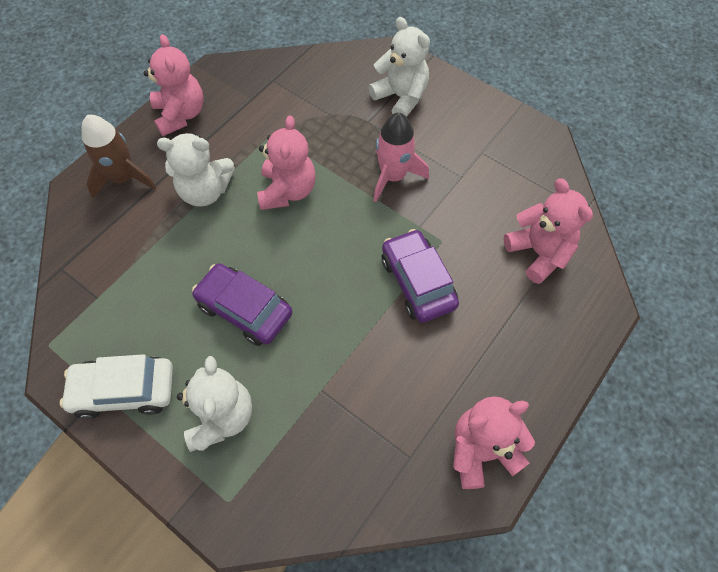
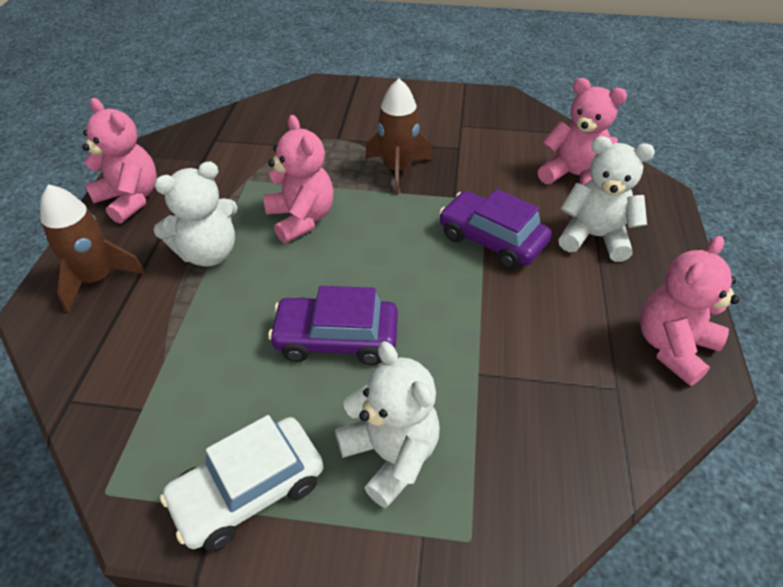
camera: 30 degrees left, 15 degrees down
white teddy bear [368,17,430,117] -> white teddy bear moved to [558,136,655,262]
pink rocket [374,112,429,202] -> brown rocket [365,78,432,195]

